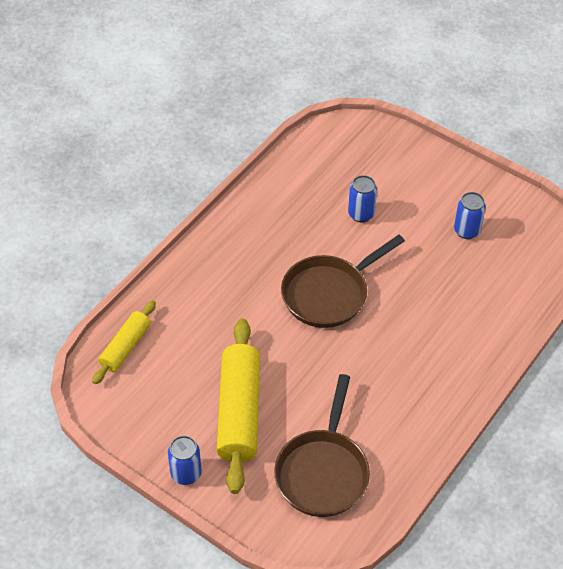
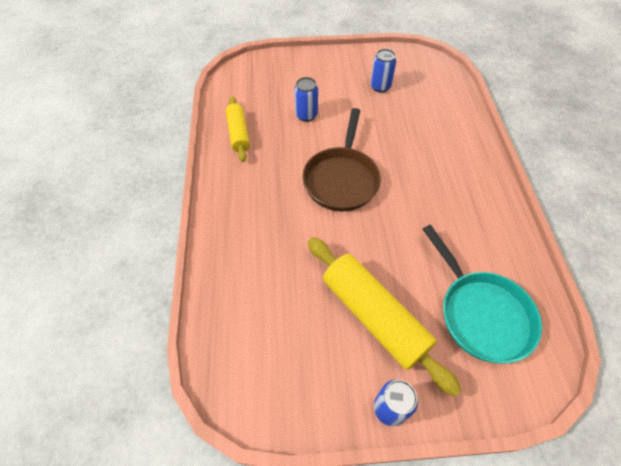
camera: 40 degrees left, 5 degrees up
yellow rolling pin [92,300,156,384] -> yellow rolling pin moved to [226,96,250,162]
brown pan [274,374,370,517] -> turquoise pan [423,225,542,364]

